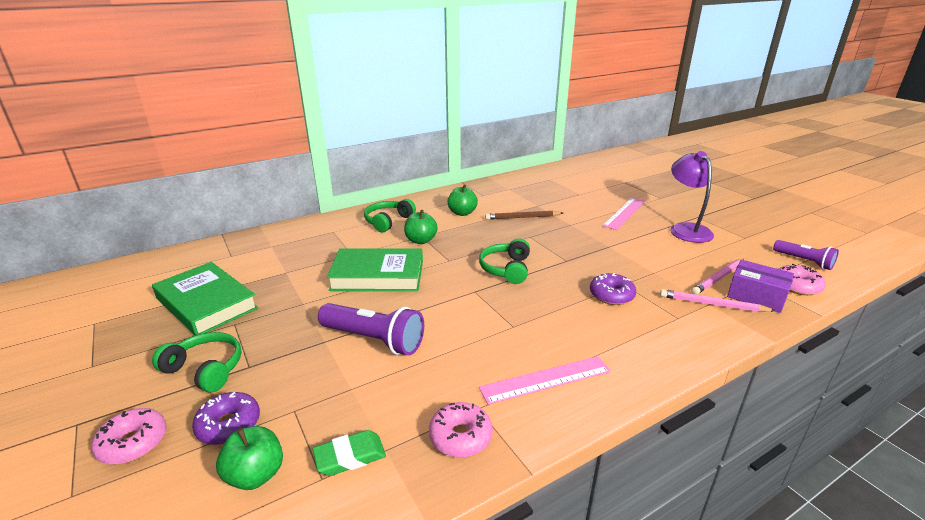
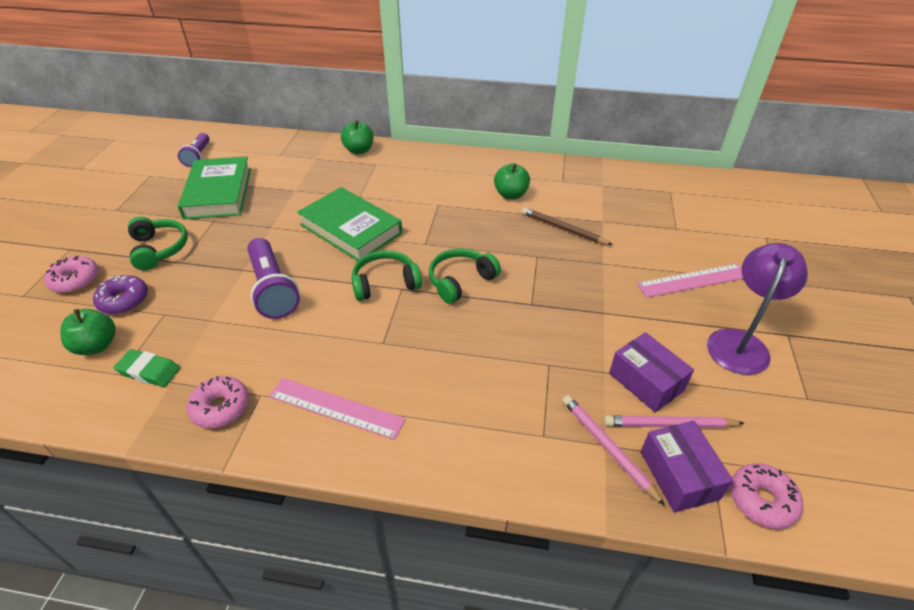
camera: 40 degrees right, 15 degrees up
green headphones [364,199,416,232] -> green headphones moved to [351,250,422,301]
green apple [404,210,438,244] -> green apple moved to [341,120,374,154]
purple donut [590,273,636,305] -> none
purple flashlight [773,240,839,270] -> purple flashlight moved to [178,133,209,167]
none -> purple box [609,332,694,412]

